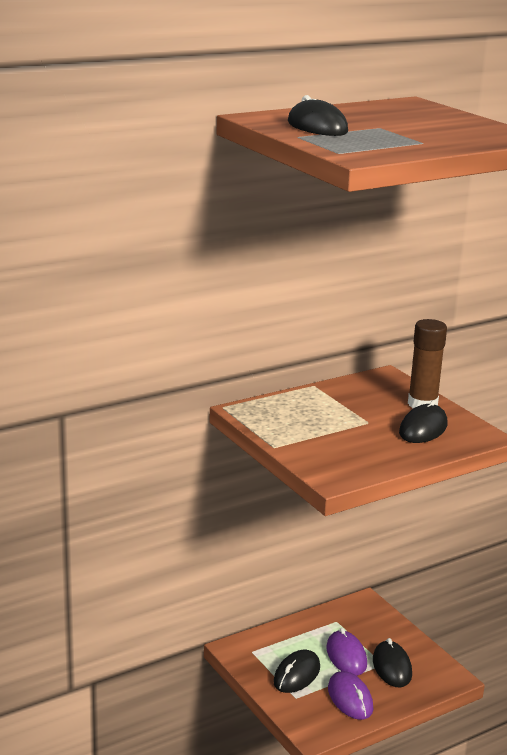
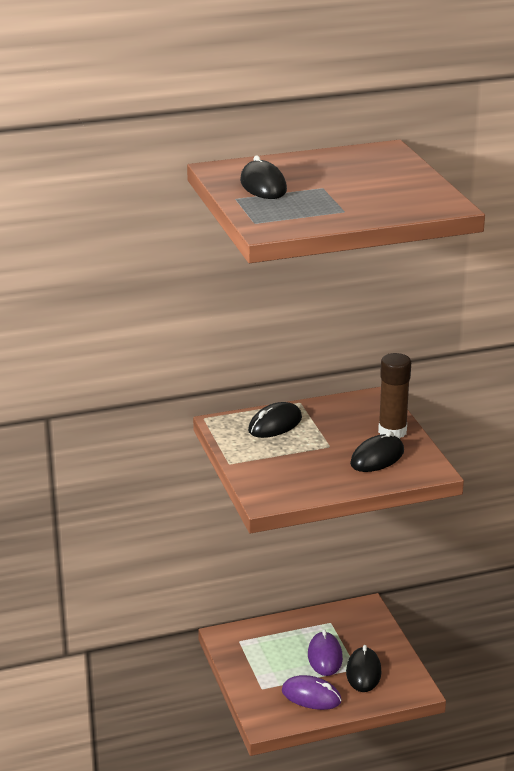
camera: 15 degrees right, 5 degrees up
black mouse [273,650,320,693] -> black mouse moved to [248,402,302,438]
purple mouse [328,671,373,720] -> purple mouse turned 60 degrees counterclockwise [282,675,342,710]

